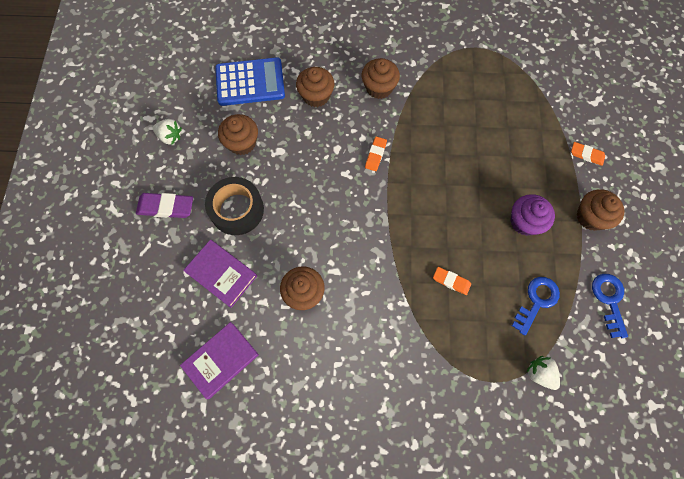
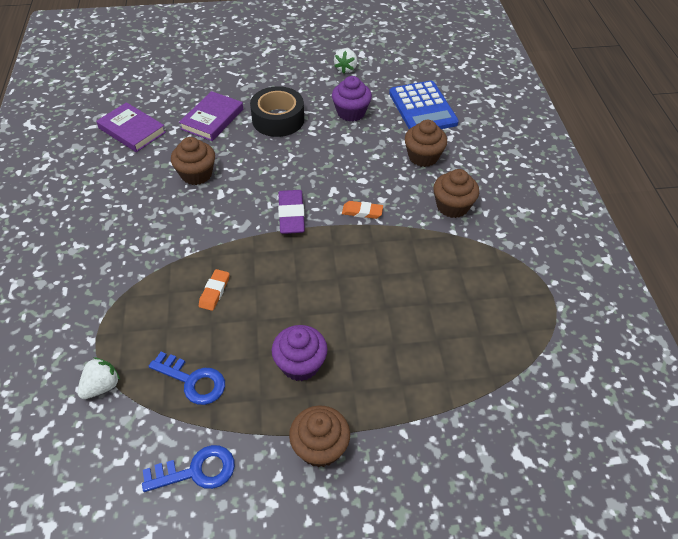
camera: 80 degrees right, 20 degrees down
purple eraser [136,193,193,218] -> purple eraser moved to [278,190,305,234]
brown cupcake [218,114,258,155] -> purple cupcake [332,76,372,121]
orange eraser [571,142,605,166] -> none

